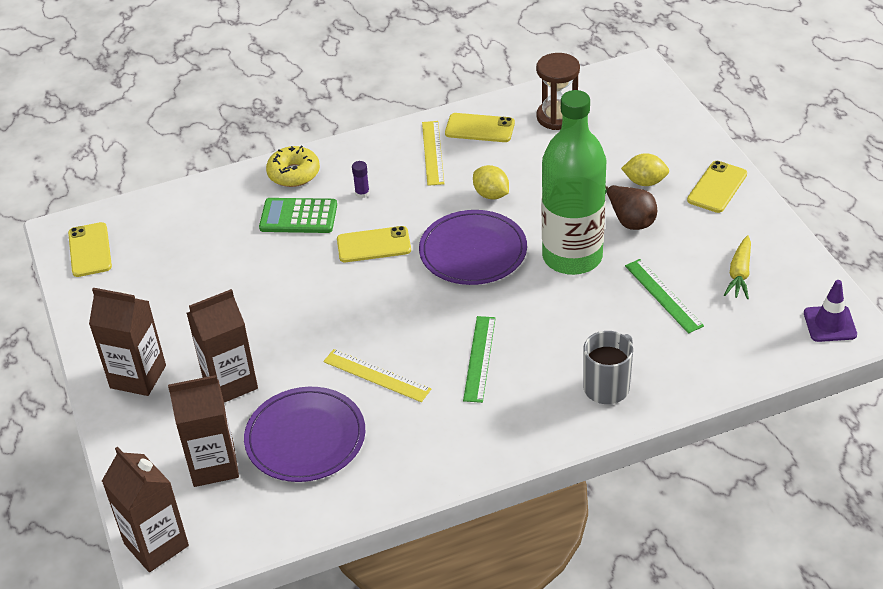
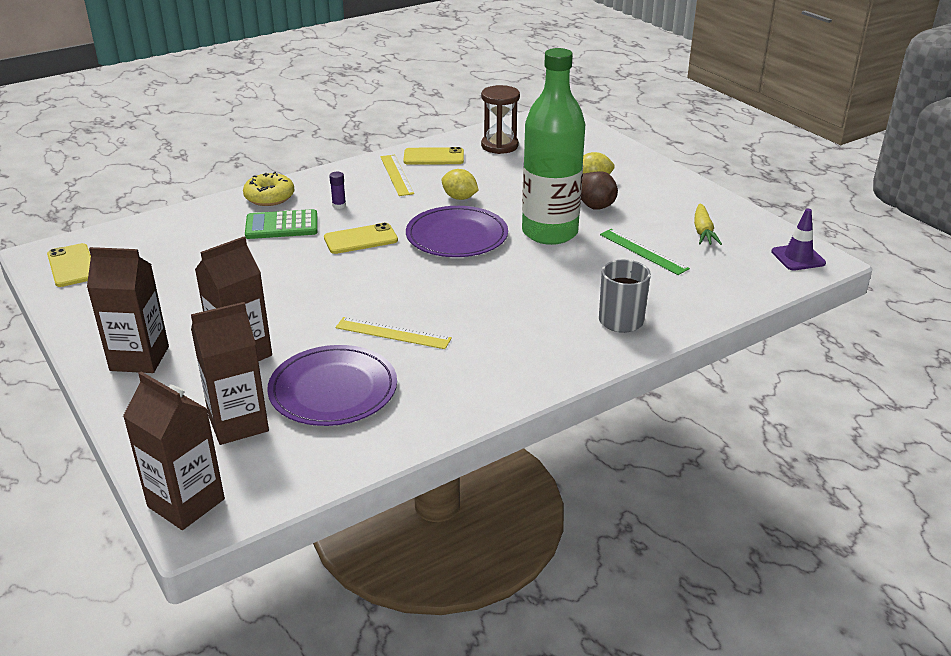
camera: 15 degrees left, 10 degrees down
green ruler [463,316,496,403] -> none
yellow phone [687,161,747,213] -> none

